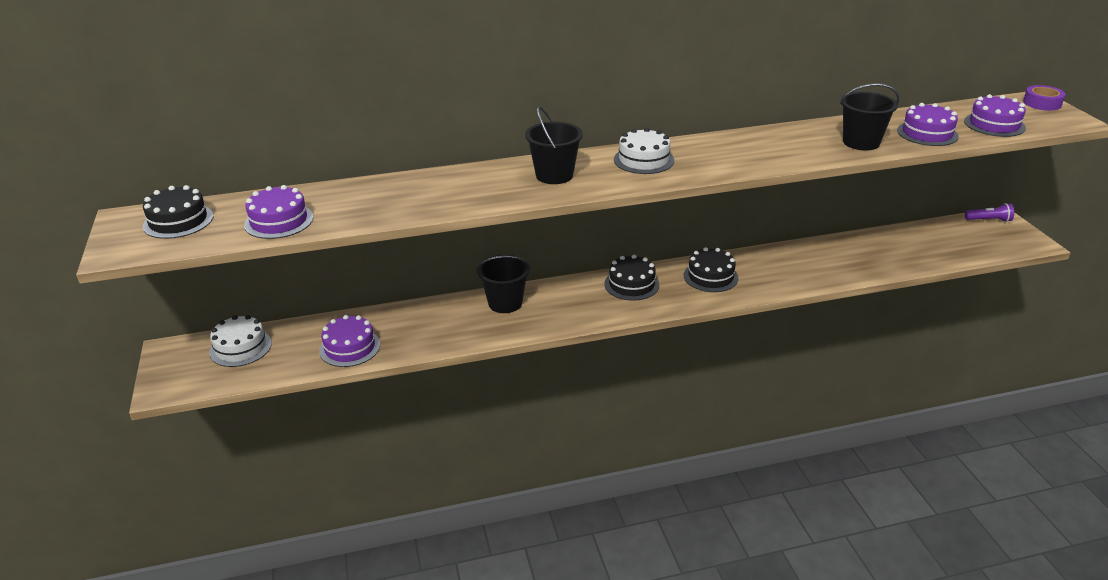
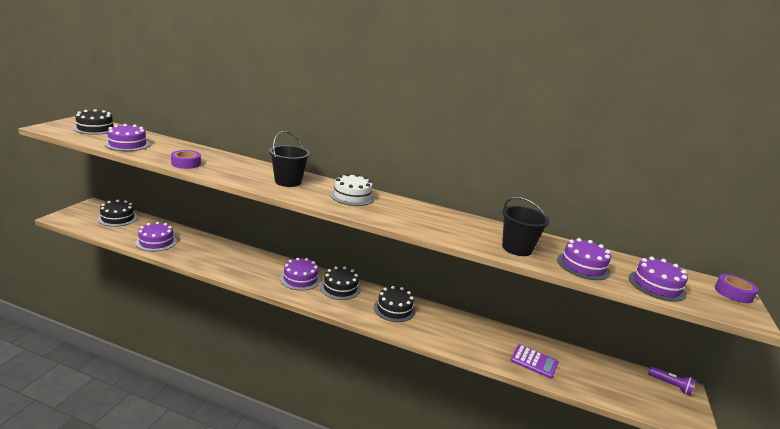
camera: 30 degrees right, 10 degrees down
white cake [209,315,272,367] -> black cake [98,200,138,227]
black bucket [476,255,531,313] -> none
none -> purple tape [171,150,201,169]
none -> purple cake [280,257,321,291]
none -> purple calculator [511,344,559,379]

